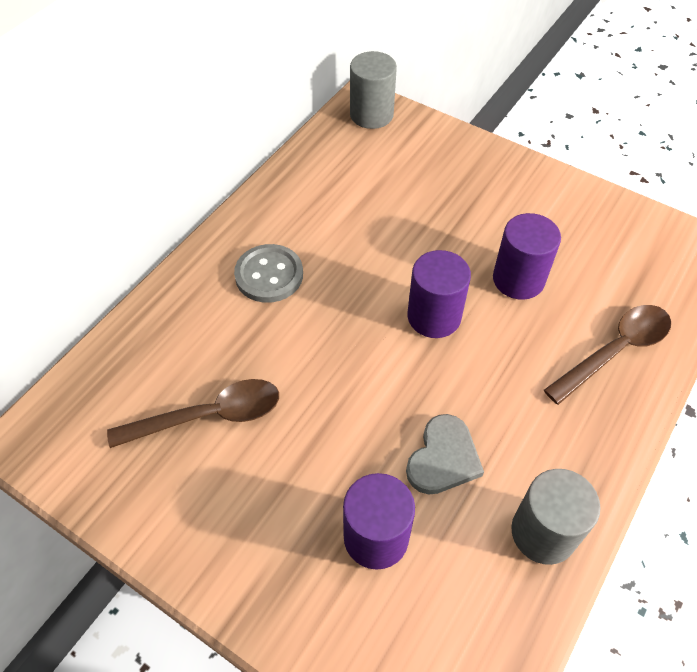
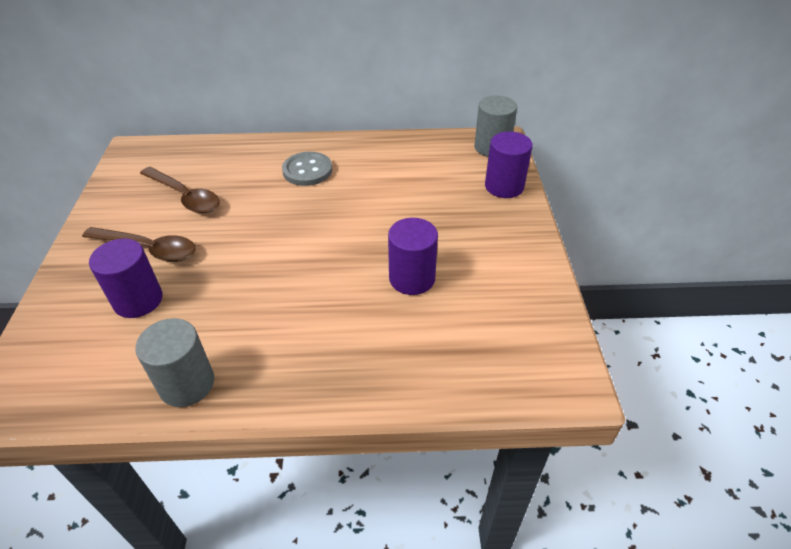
camera: 55 degrees right, 10 degrees down
grey heart [406,414,484,494] -> none
purple cylinder [407,250,471,338] -> purple cylinder moved to [485,131,533,198]
brown spoon [544,305,671,405] -> brown spoon moved to [82,227,196,262]

